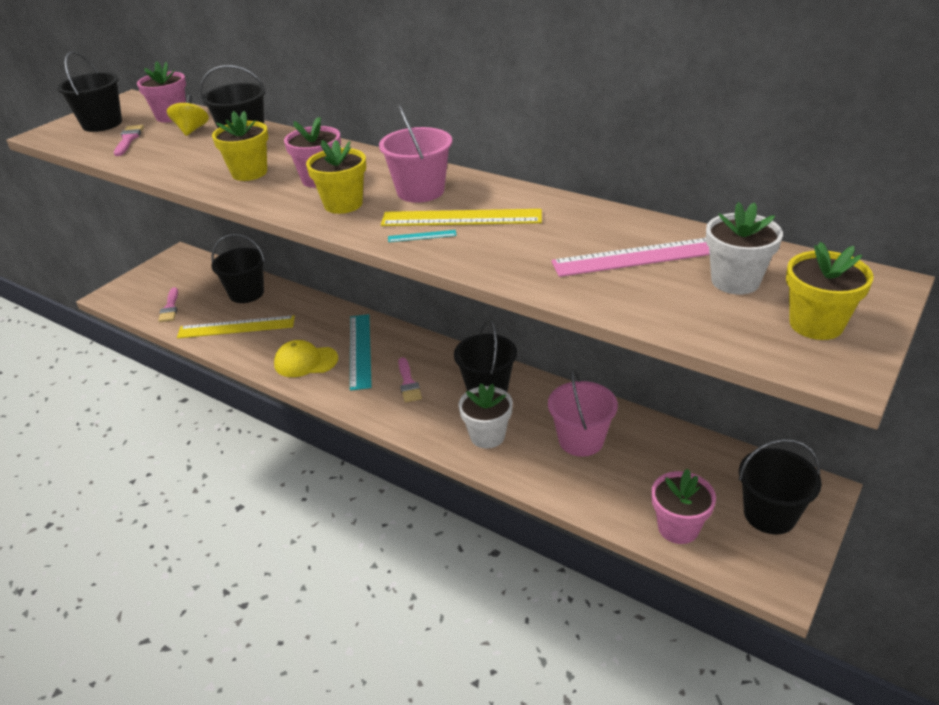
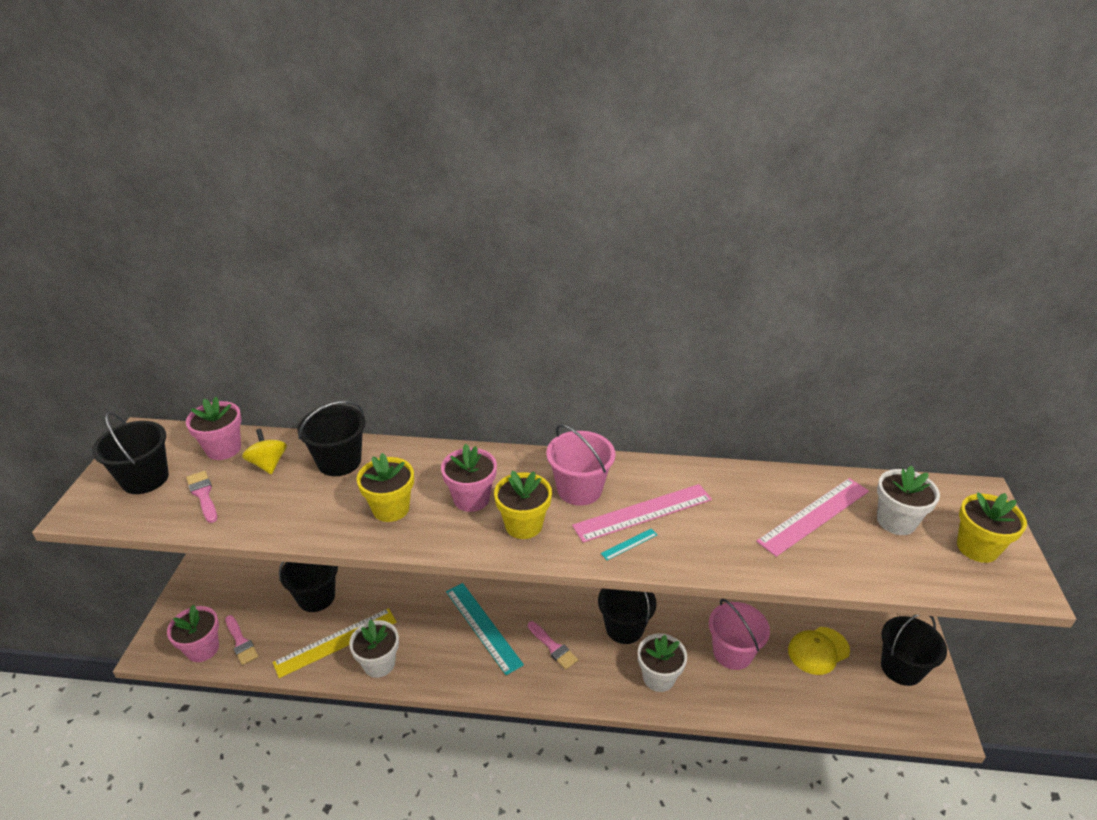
camera: 30 degrees left, 0 degrees up
yellow cap [274,340,338,377] -> yellow cap moved to [788,627,850,675]
yellow ruler [381,209,542,226] -> pink ruler [572,484,712,543]
pink flower pot [651,469,716,544] -> pink flower pot moved to [167,605,219,662]
none -> white flower pot [349,620,399,678]

